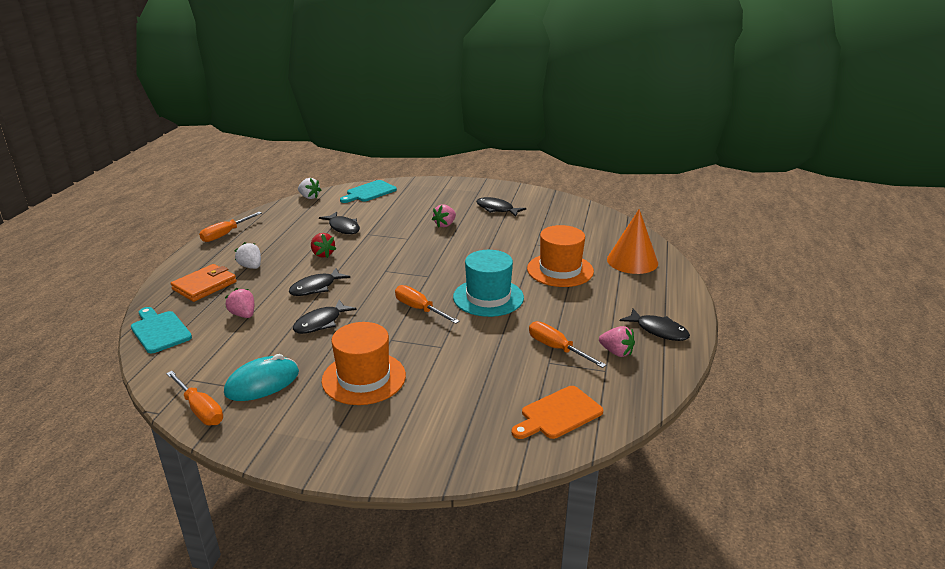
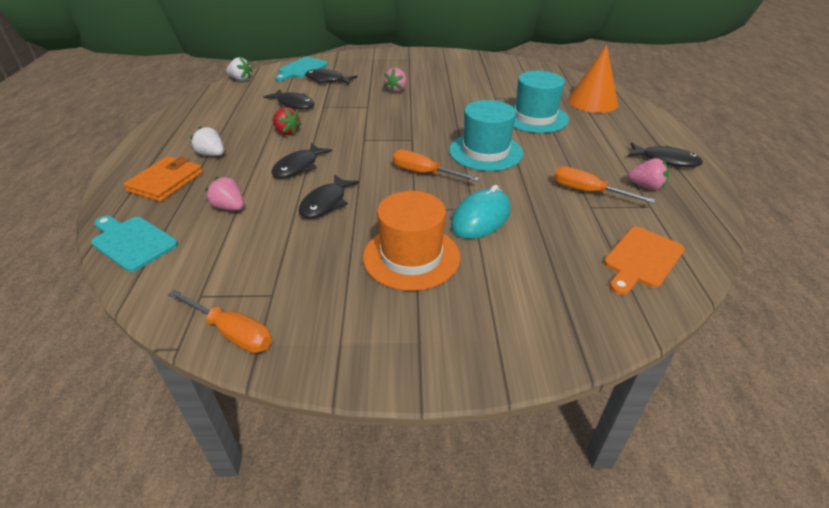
camera: 15 degrees left, 10 degrees up
orange screwdriver [199,212,262,242] -> none
turquoise mouse [224,354,299,401] -> turquoise mouse moved to [451,185,511,239]
black fish [476,197,526,217] -> black fish moved to [305,69,357,85]
orange hat [527,225,594,287] -> turquoise hat [511,71,569,133]

